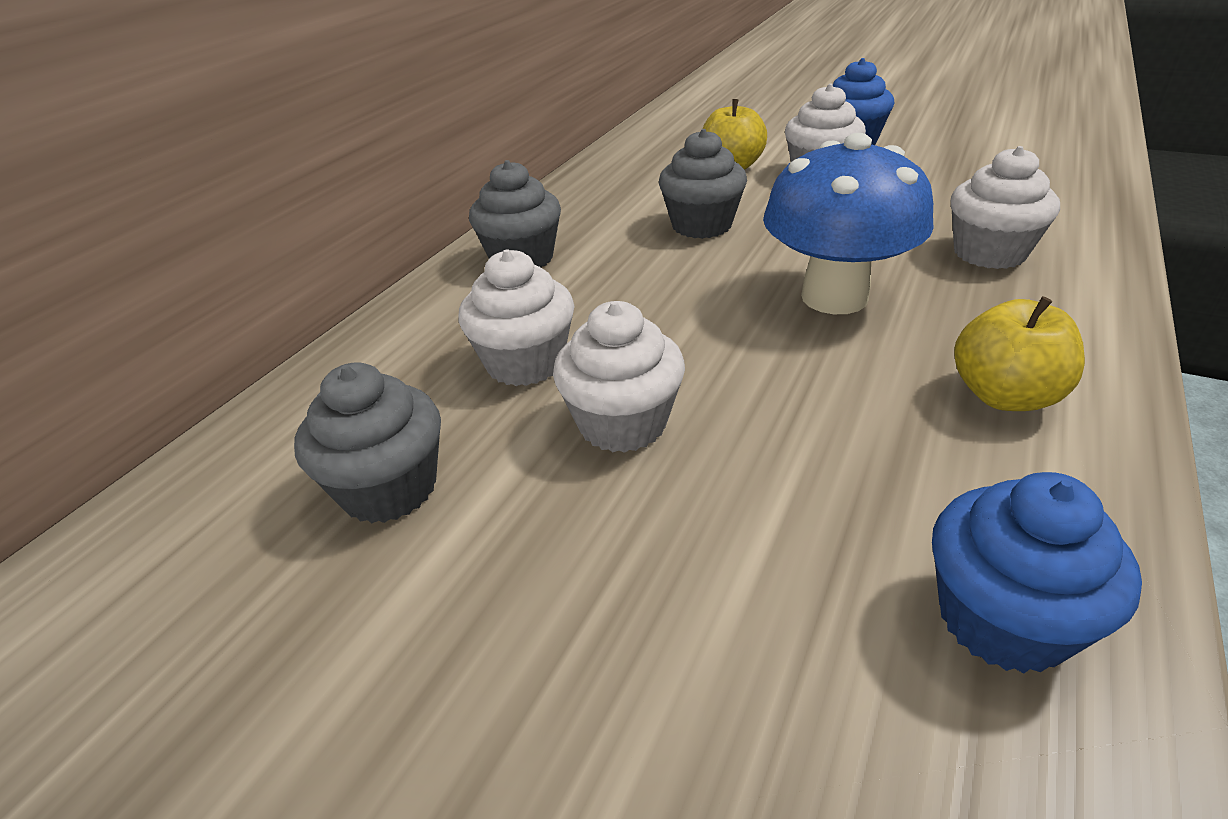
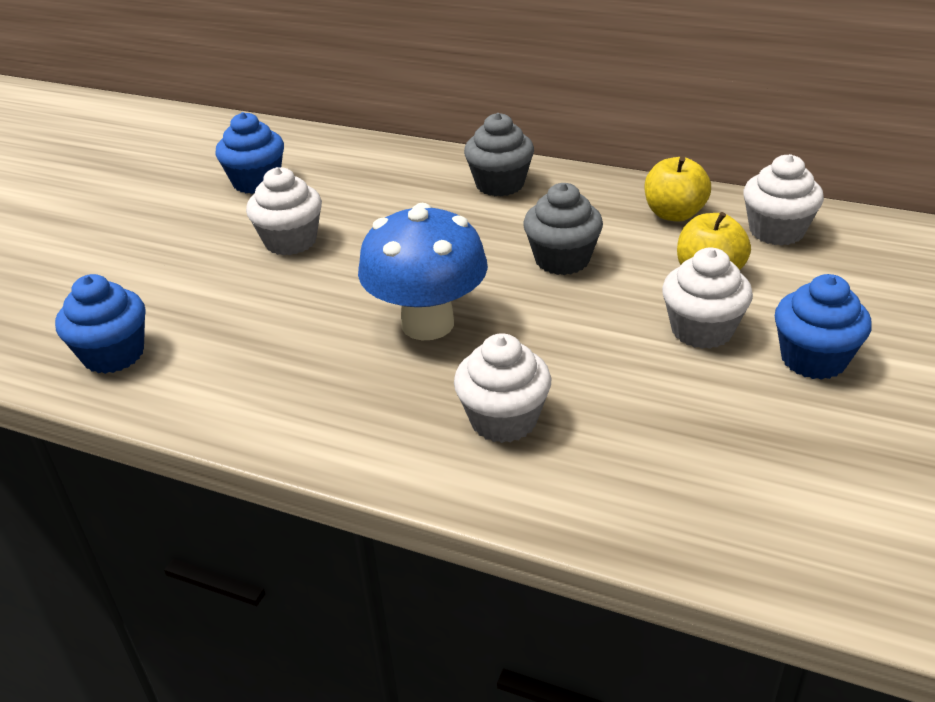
camera: 85 degrees right, 0 degrees up
grey cupcake [294,362,441,524] -> blue cupcake [215,112,284,194]
white cupcake [458,249,574,386] -> white cupcake moved to [744,154,824,246]
yellow apple [954,296,1085,411] -> yellow apple moved to [645,157,711,222]

